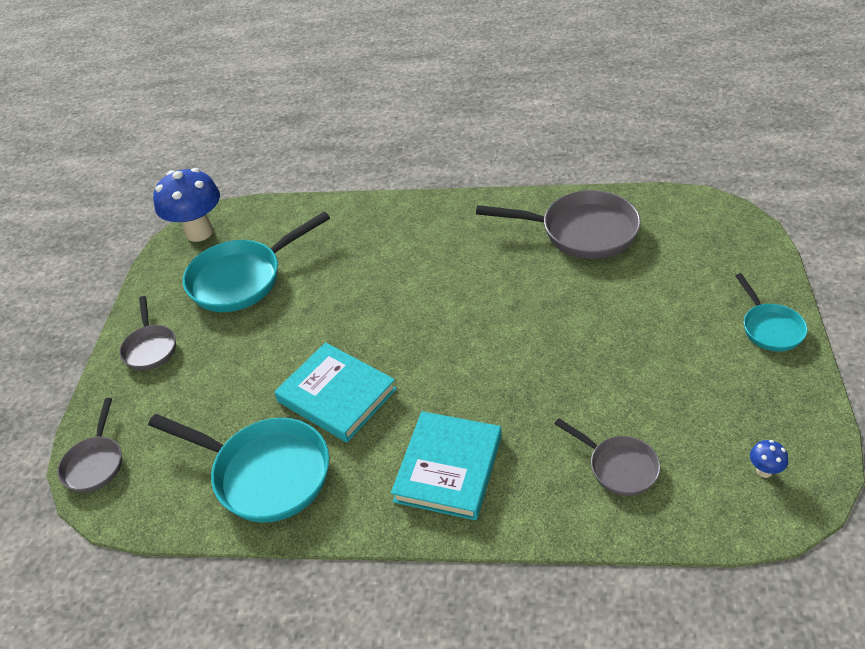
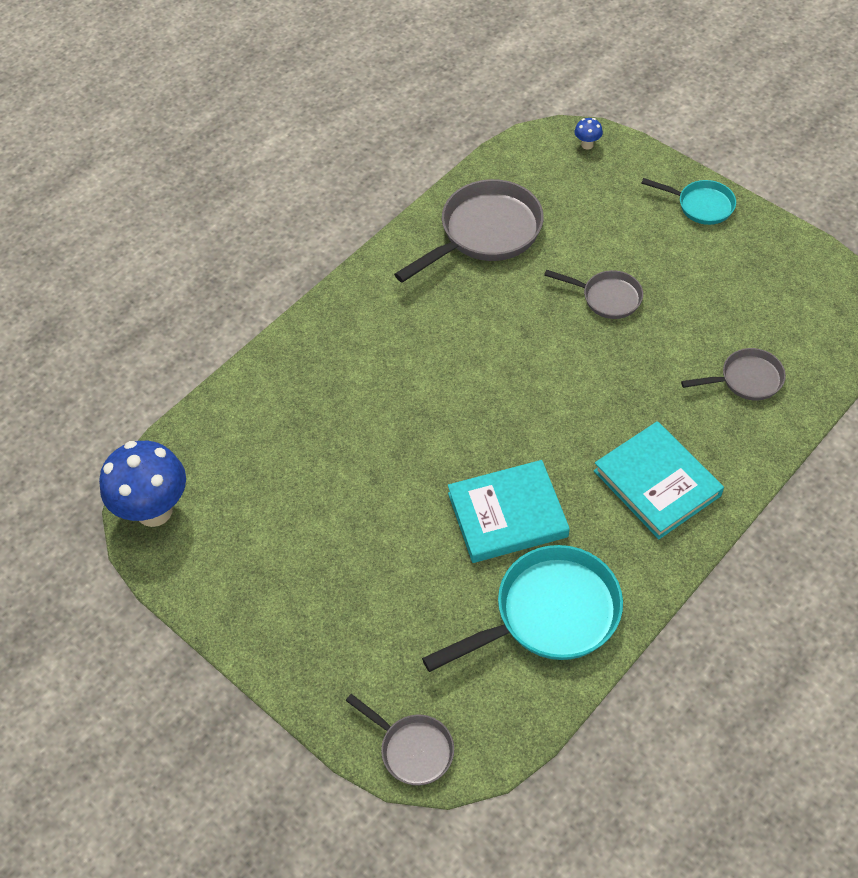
camera: 55 degrees left, 10 degrees up
grey pan [119,296,176,370] -> grey pan moved to [544,270,643,319]
turquoise pan [183,212,330,312] -> none
blue mushroom [750,440,788,478] -> blue mushroom moved to [575,118,603,150]

